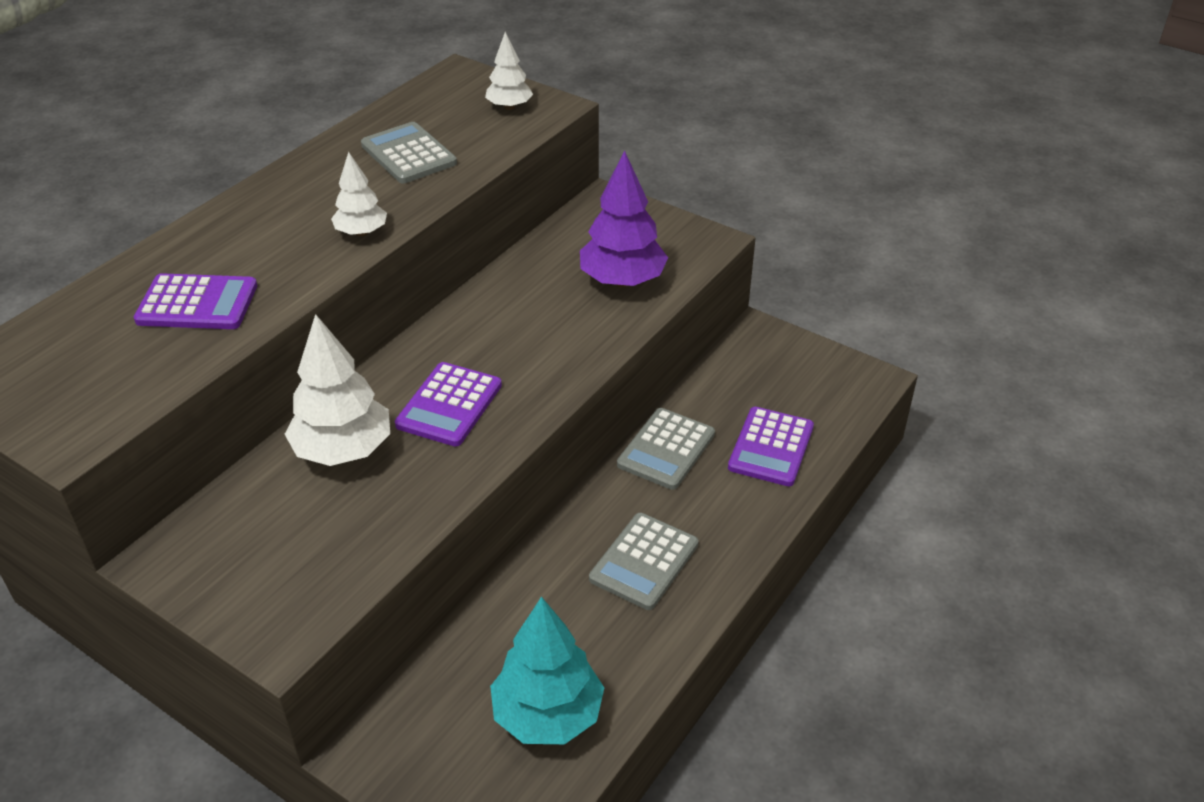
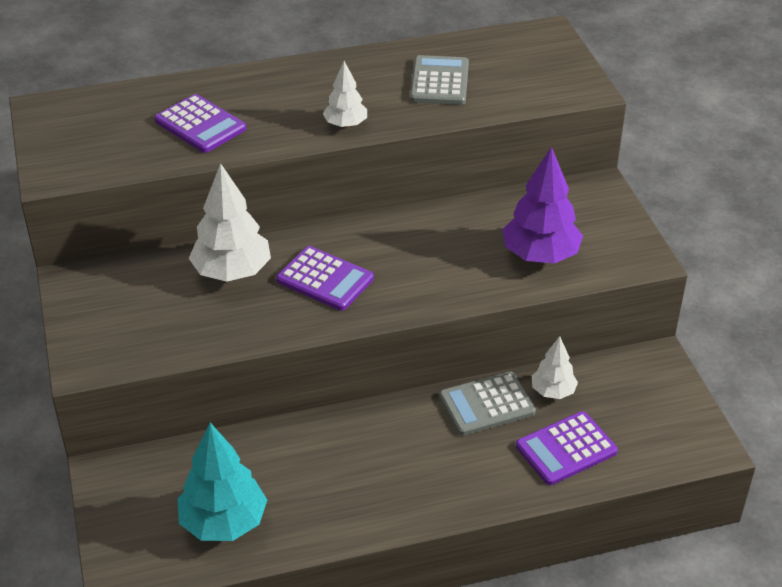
camera: 40 degrees right, 0 degrees up
purple calculator [395,362,502,447] -> purple calculator turned 120 degrees counterclockwise [276,246,374,311]
white tree [485,32,533,110] -> white tree moved to [532,336,578,399]
grey calculator [589,513,698,610] -> none

